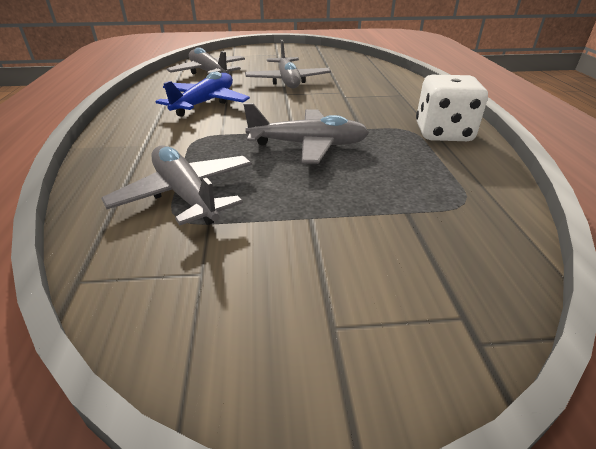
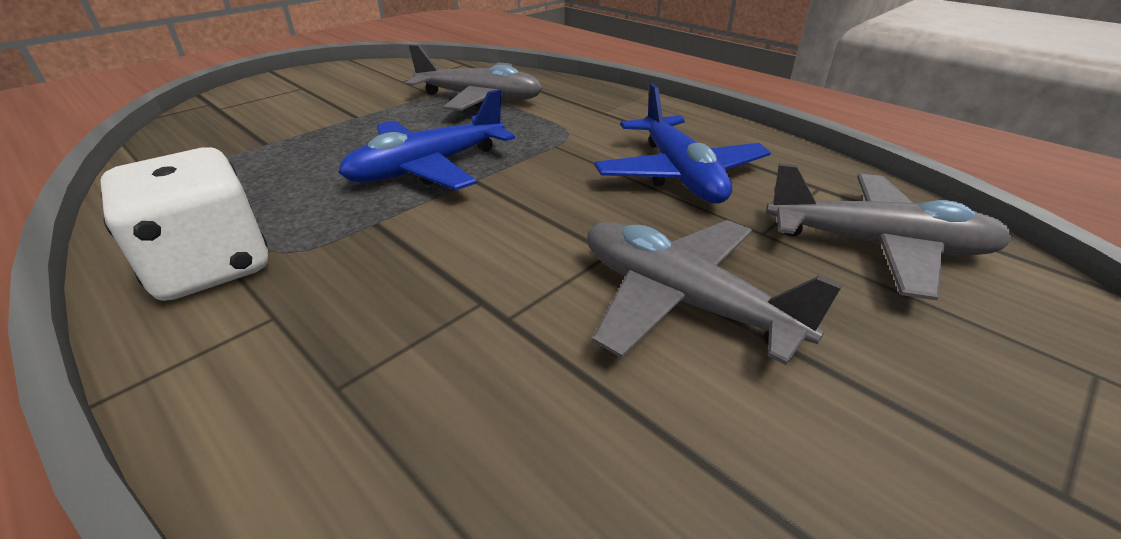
camera: 140 degrees right, 0 degrees up
grey plane [244,103,369,164] -> blue plane [338,89,515,191]

